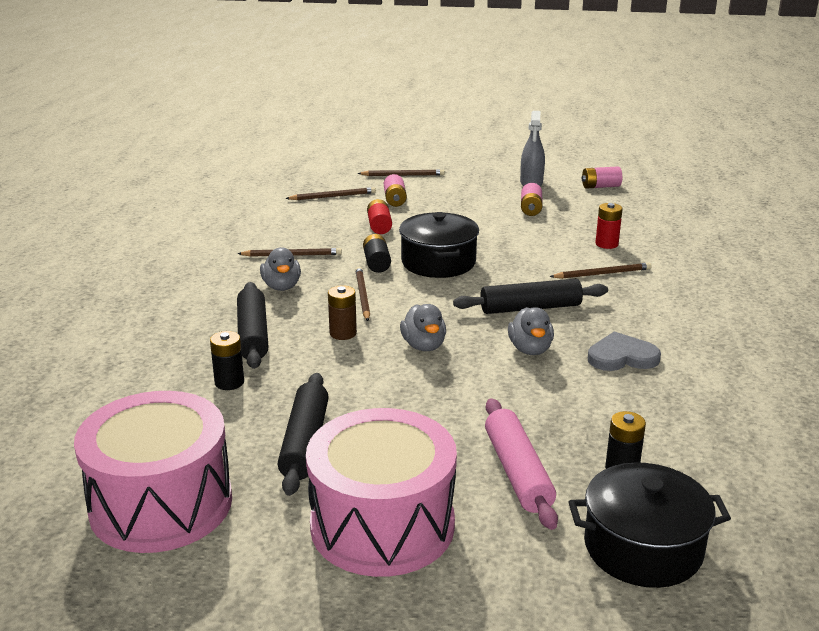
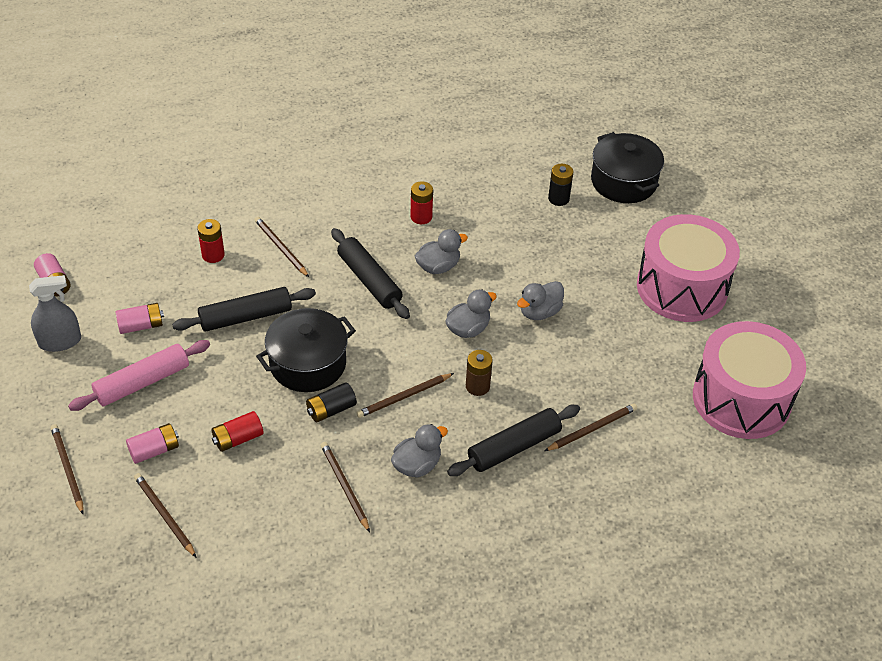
camera: 115 degrees left, 20 degrees up
black battery [210,331,244,390] -> brown pencil [545,403,637,451]
black rolling pin [278,373,329,496] -> black rolling pin moved to [172,287,316,332]
pink rolling pin [485,398,558,530] -> pink rolling pin moved to [68,340,210,411]
grey heart [588,332,661,371] -> red battery [411,181,433,224]
none -> grey duck [517,281,564,320]

